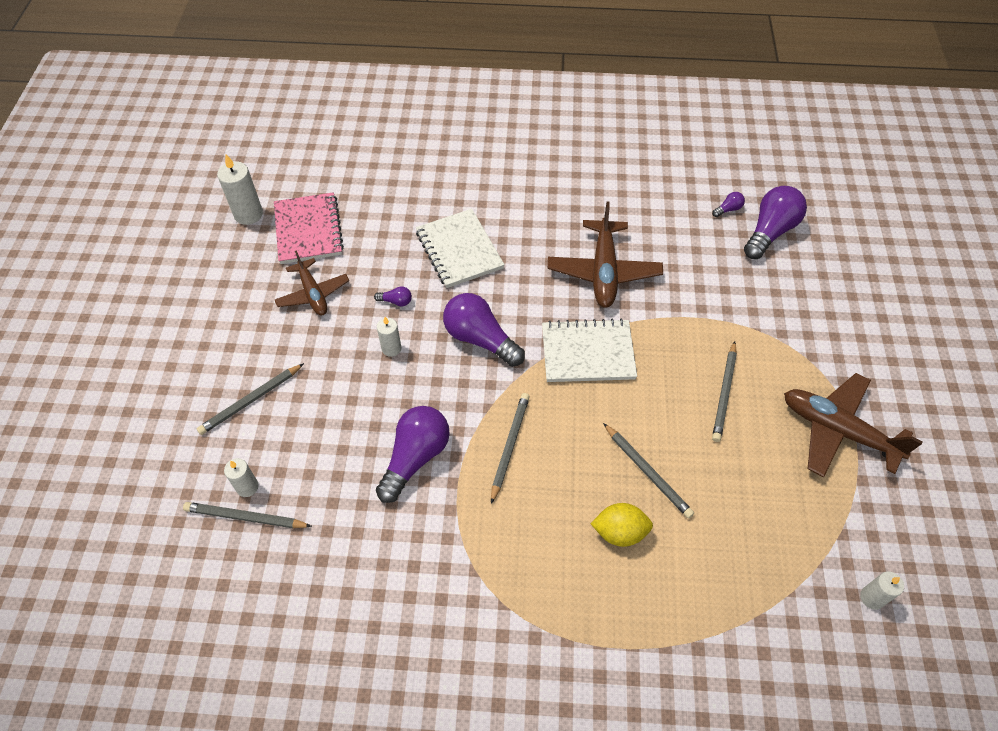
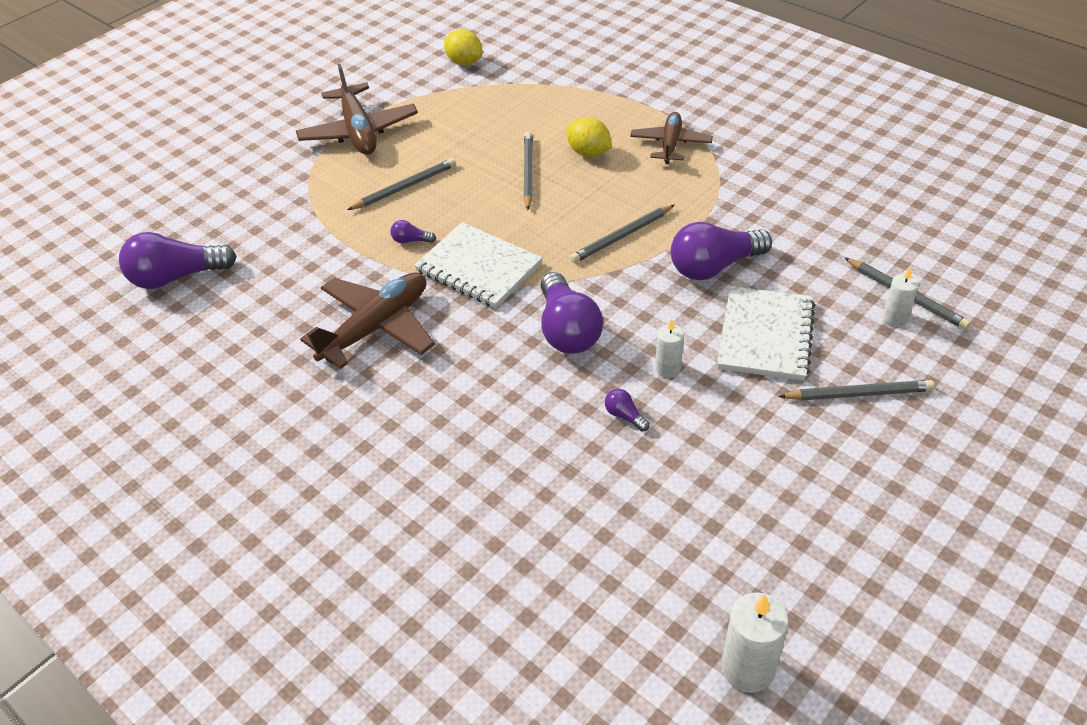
camera: 140 degrees left, 10 degrees down
pink notebook [274,192,344,264] -> none
brown plane [275,250,349,315] -> brown plane moved to [630,112,713,164]
white notebook [416,209,505,288] -> white notebook moved to [717,286,815,381]
purple light bulb [712,192,745,217] -> purple light bulb moved to [390,220,436,243]
white candle [860,571,904,610] -> yellow lemon [444,29,483,65]

